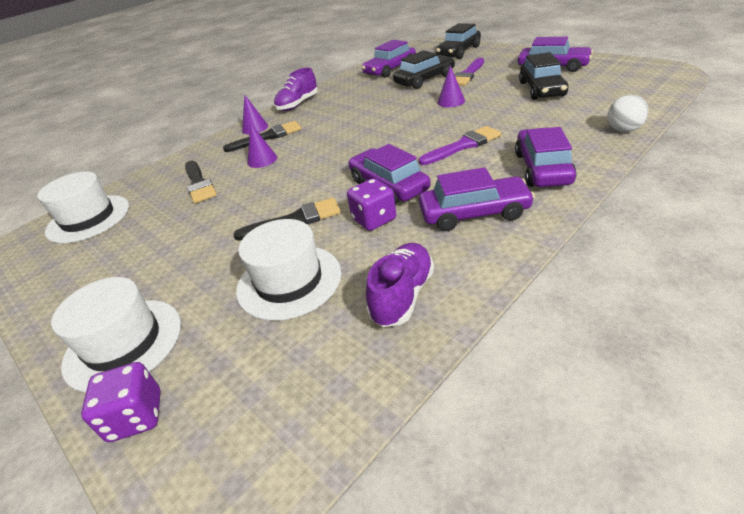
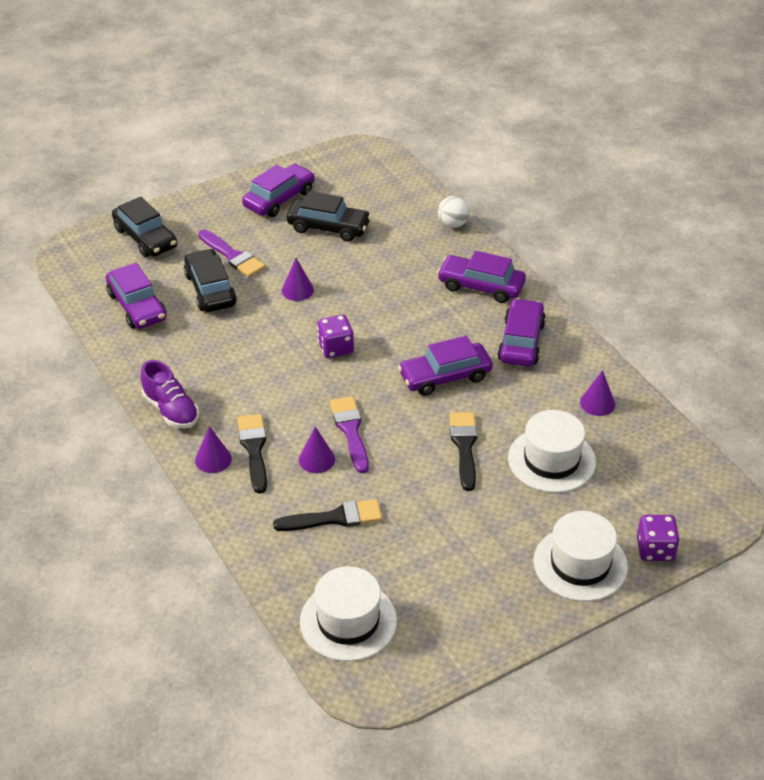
camera: 80 degrees left, 5 degrees up
purple dice [347,178,396,231] -> purple dice moved to [317,315,354,358]
purple shoe [366,243,434,327] -> purple cone [580,370,615,416]
purple brush [418,126,501,165] -> purple brush moved to [330,396,369,473]

